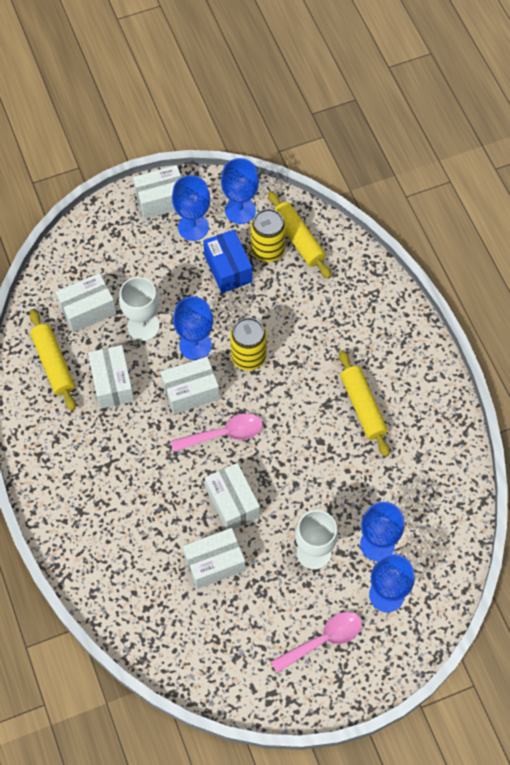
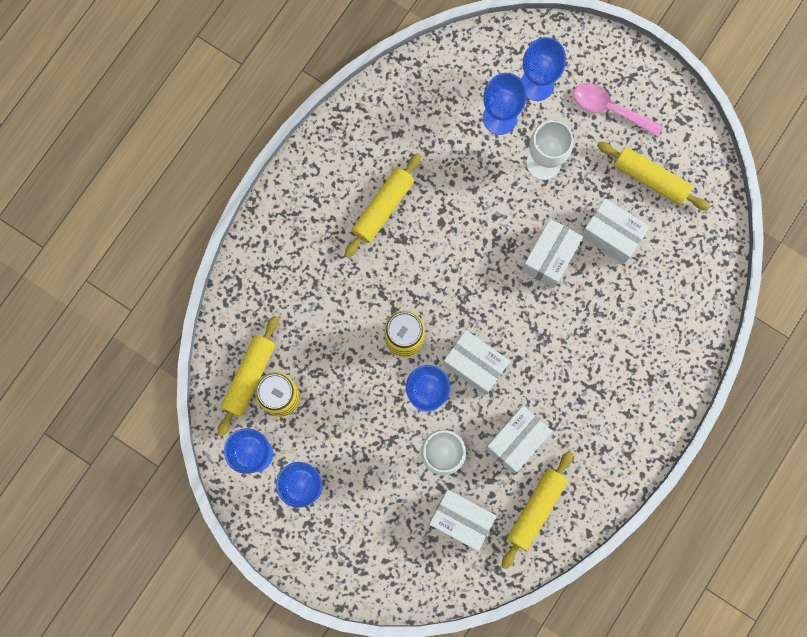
camera: 125 degrees left, 15 degrees up
white box [133,165,182,219] -> none
pink spoon [171,413,263,452] -> none
blue box [203,230,252,293] -> none
none -> yellow rolling pin [597,141,710,210]

